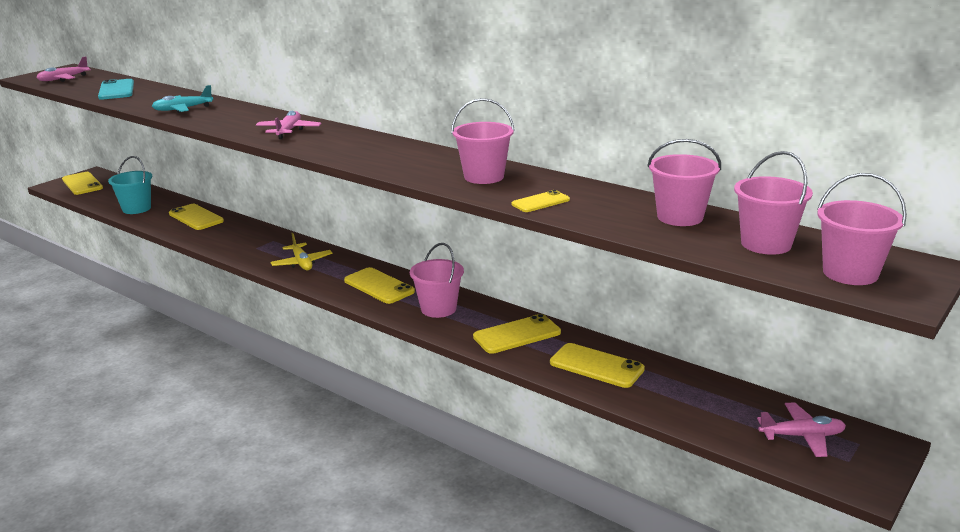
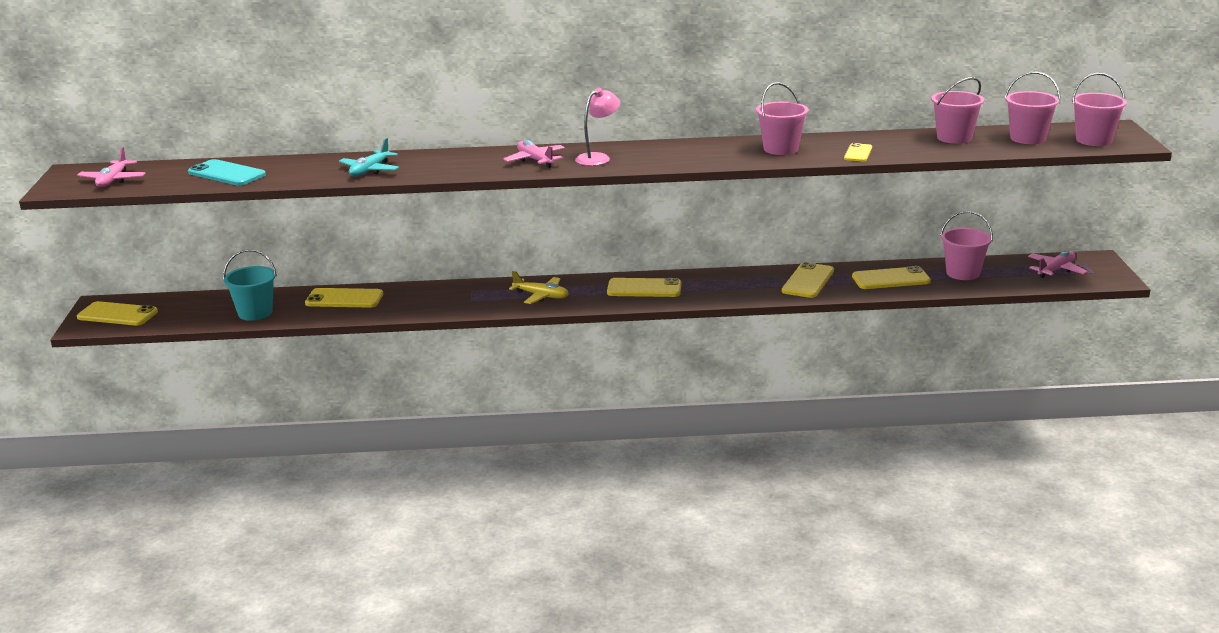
camera: 40 degrees left, 0 degrees up
pink bucket [410,243,464,318] -> pink bucket moved to [940,211,993,280]
none -> pink lamp [575,88,620,166]

